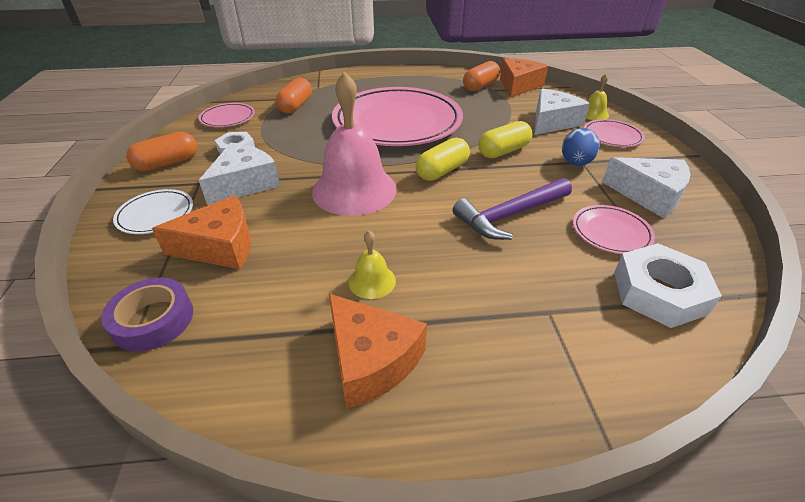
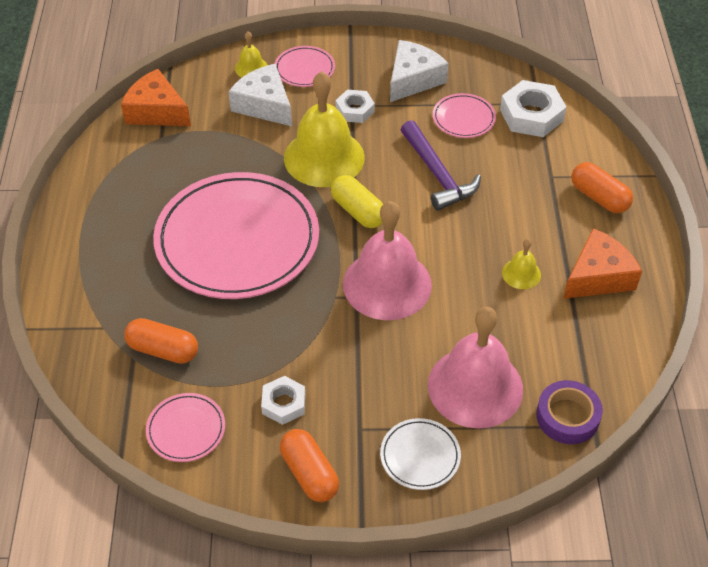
camera: 85 degrees left, 10 degrees up
orange cheese [152,195,251,269] -> pink bell [428,307,523,428]
white cheese [199,143,280,205] -> none
orange capsule [463,61,500,91] -> orange capsule moved to [571,162,633,213]
yellow capsule [478,121,532,158] -> yellow bell [284,71,365,187]
blue egg [562,128,600,166] -> white nut [336,90,375,123]

